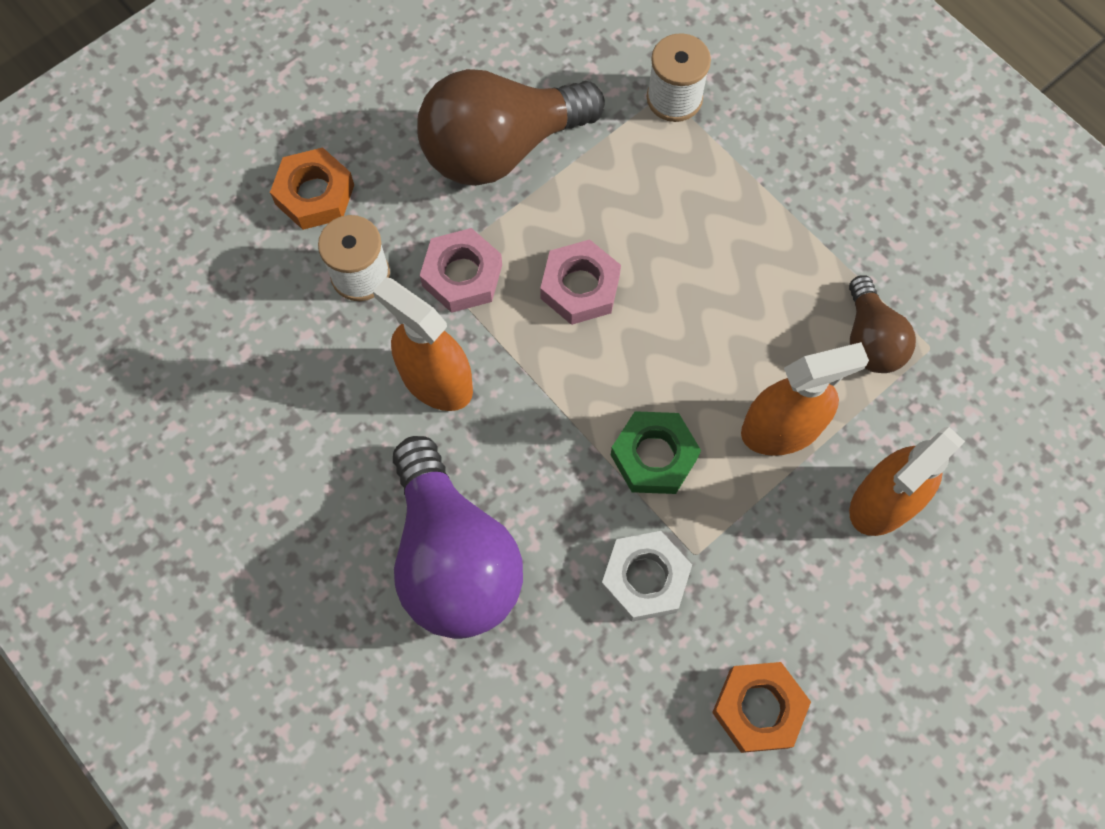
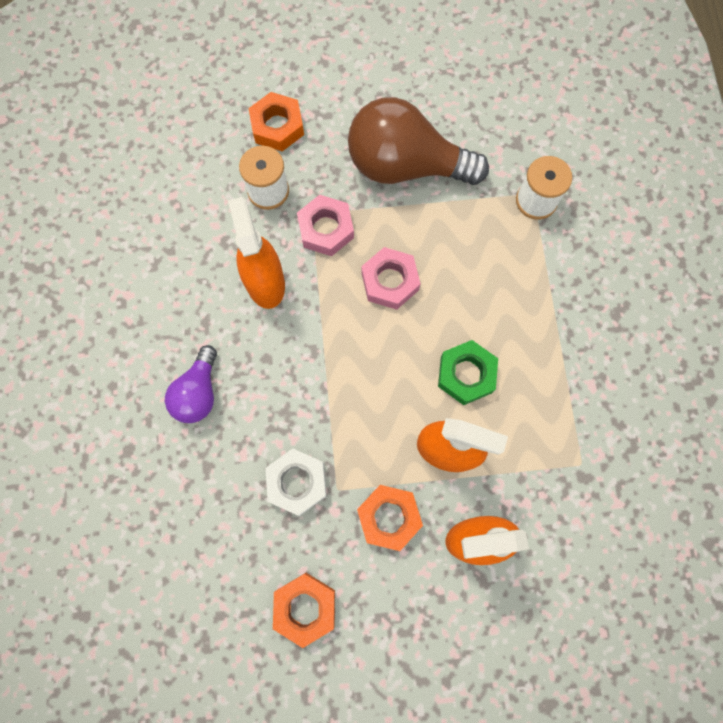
camera: 35 degrees right, 5 degrees up
purple light bulb [393,436,523,639] -> purple light bulb [165,345,217,423], size x0.54
green nut [611,411,701,494] -> green nut moved to [438,340,498,405]
brown light bulb [849,275,916,373] -> none
none -> orange nut [357,485,423,551]

